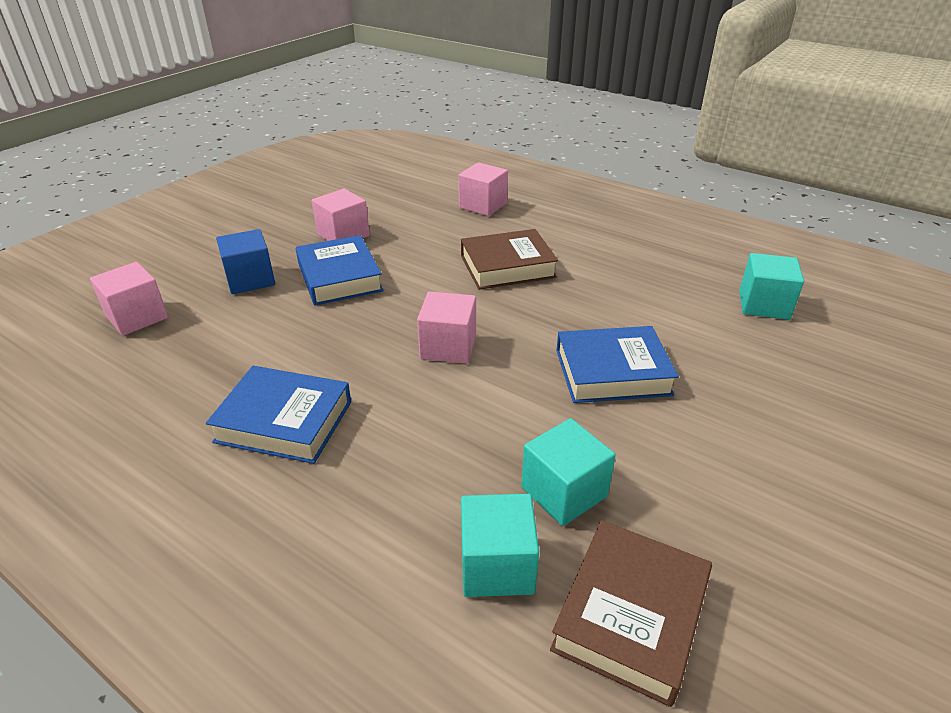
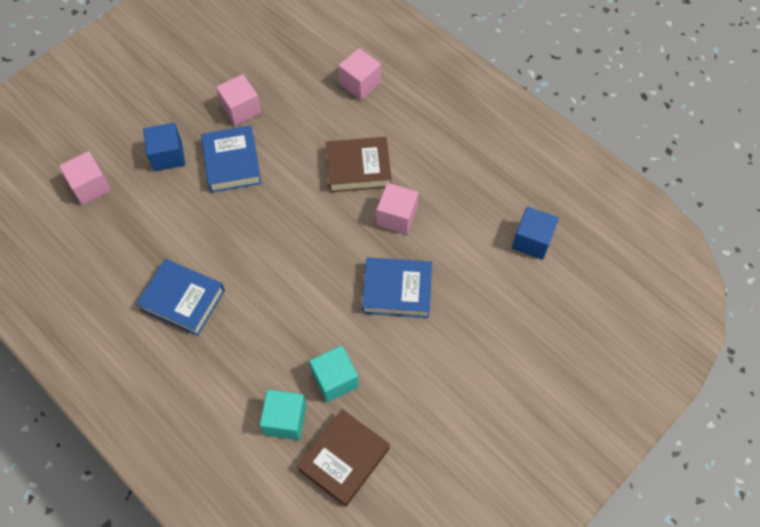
camera: 10 degrees right, 25 degrees up
pink cube [417,291,476,364] -> pink cube moved to [377,183,418,234]
turquoise cube [739,253,804,320] -> blue cube [512,207,559,260]

